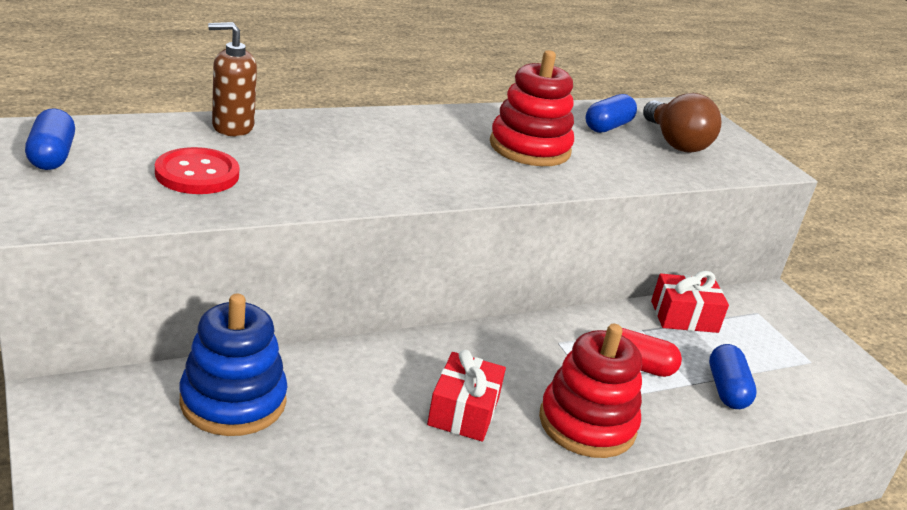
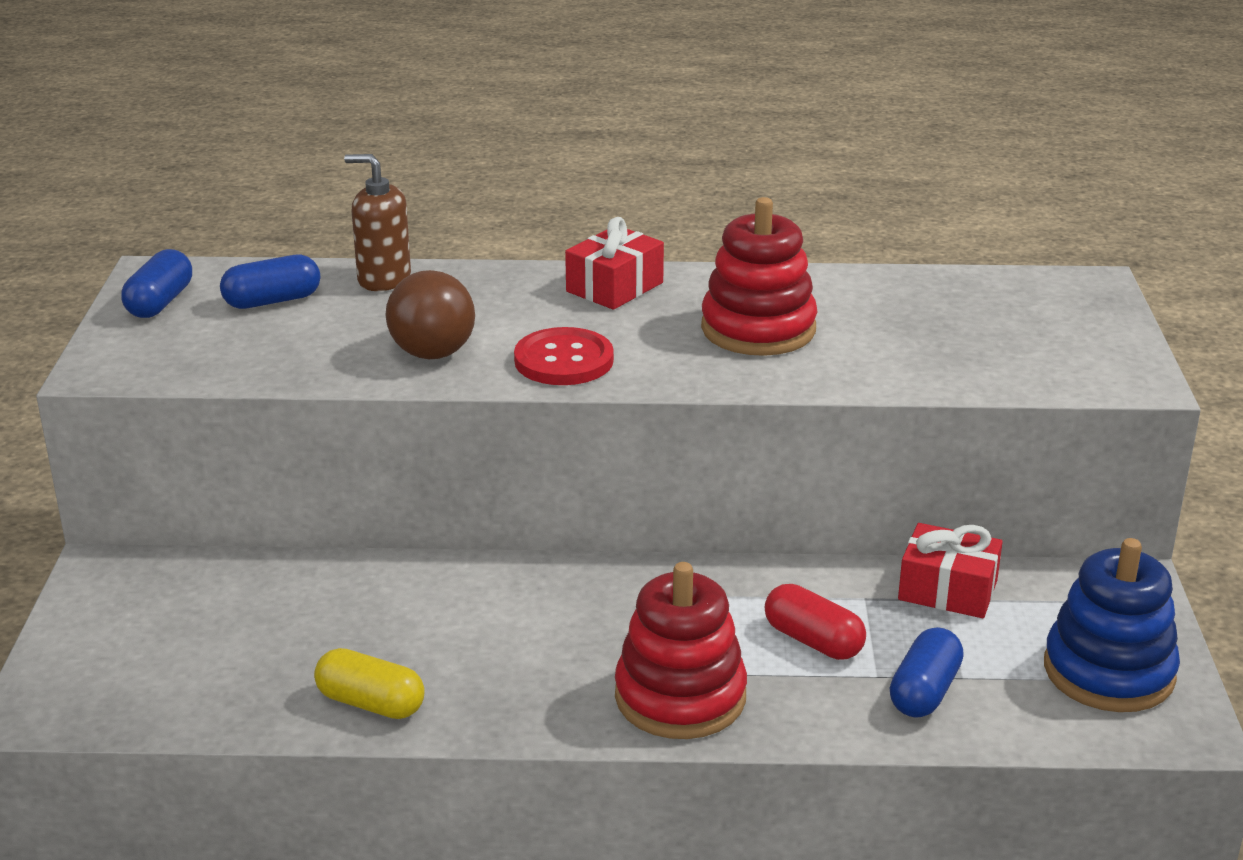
camera: 30 degrees right, 0 degrees up
red button [155,147,239,194] -> red button moved to [514,327,614,385]
blue stacking toy [180,294,288,436] -> blue stacking toy moved to [1044,538,1180,712]
red gift [427,350,506,442] -> red gift moved to [565,217,664,310]
blue capsule [586,94,637,133] -> blue capsule moved to [220,255,320,309]
brown light bulb [643,93,721,153] -> brown light bulb moved to [386,270,475,359]
none -> yellow capsule [314,648,425,719]

